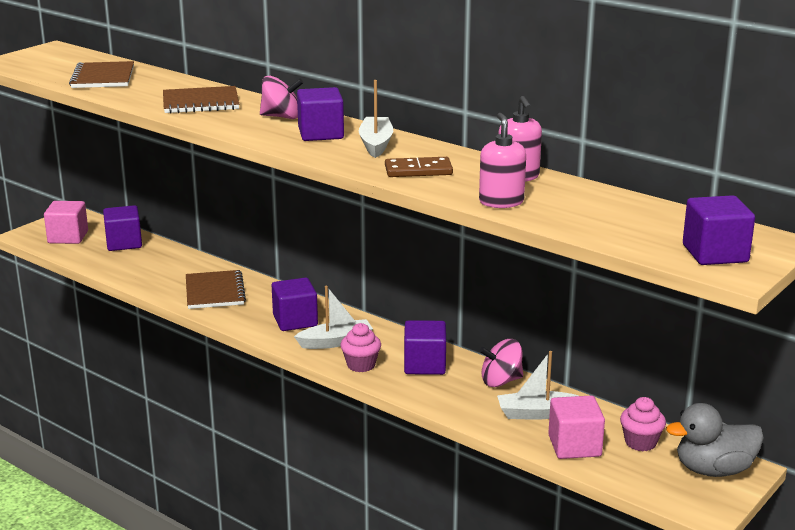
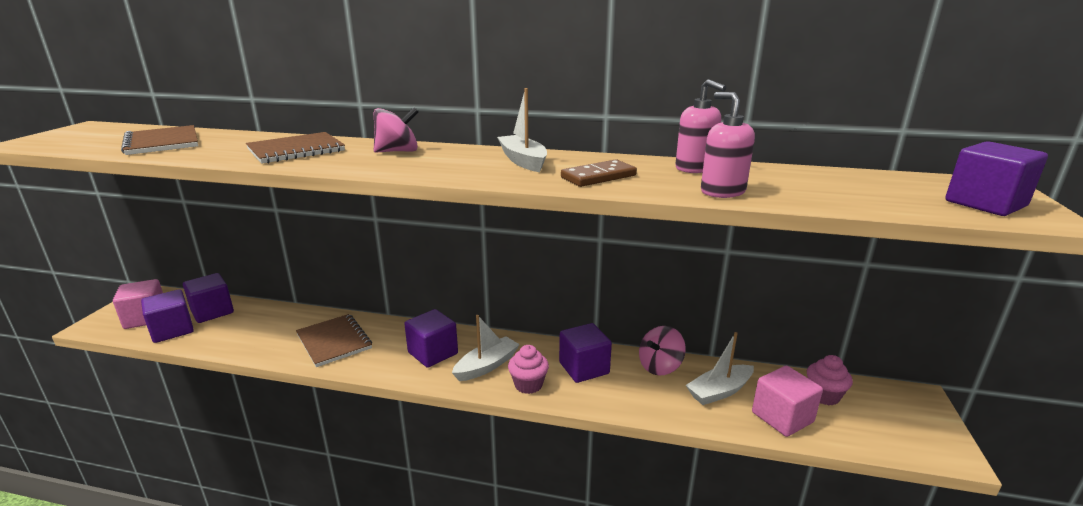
camera: 25 degrees left, 0 degrees up
purple cube [297,87,344,141] -> purple cube moved to [141,289,194,343]
grey duck [666,403,764,477] -> none

